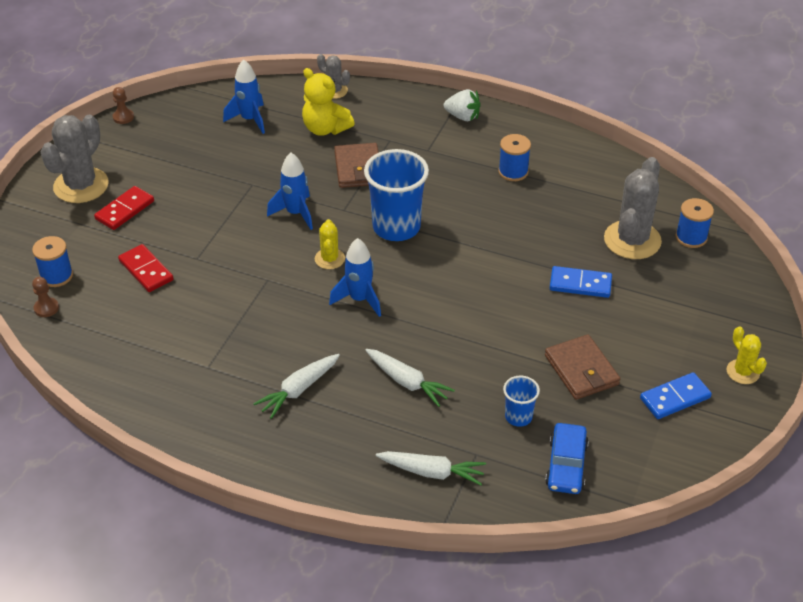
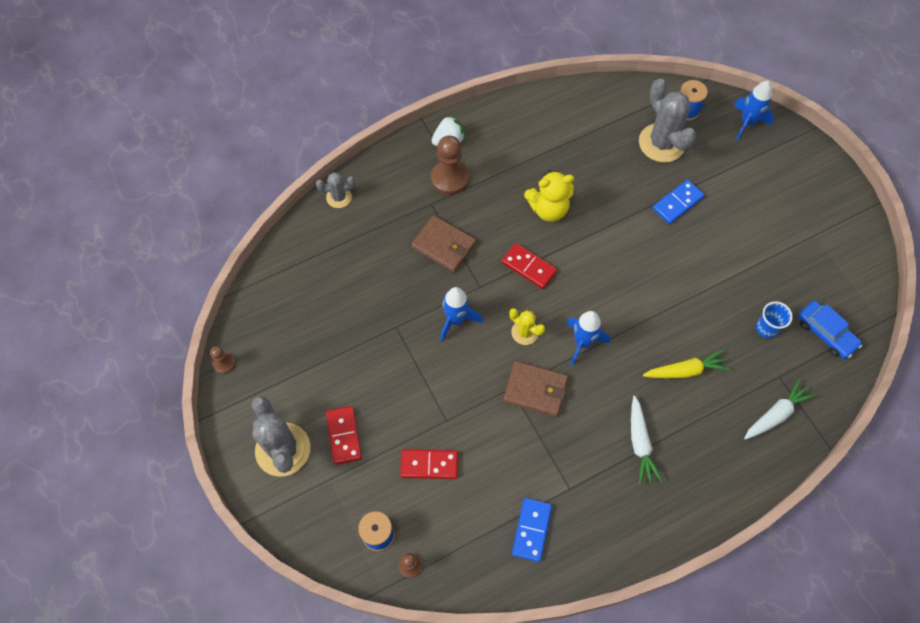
camera: 50 degrees left, 20 degrees up
blue rocket [223,60,265,134] -> blue rocket moved to [734,81,774,140]
yellow teddy bear [302,68,355,136] -> yellow teddy bear moved to [524,170,574,222]
blue cup [364,149,429,241] -> red domino [502,243,557,289]
white carrot [365,349,455,407] -> yellow carrot [643,349,731,378]
blue spool [498,134,531,181] -> none
brown wallet [545,335,620,400] -> brown wallet moved to [503,361,568,417]
blue domino [640,372,712,419] -> blue domino moved to [512,498,552,562]
yellow cactus [727,326,767,384] -> none
none -> brown pawn [431,135,469,195]

